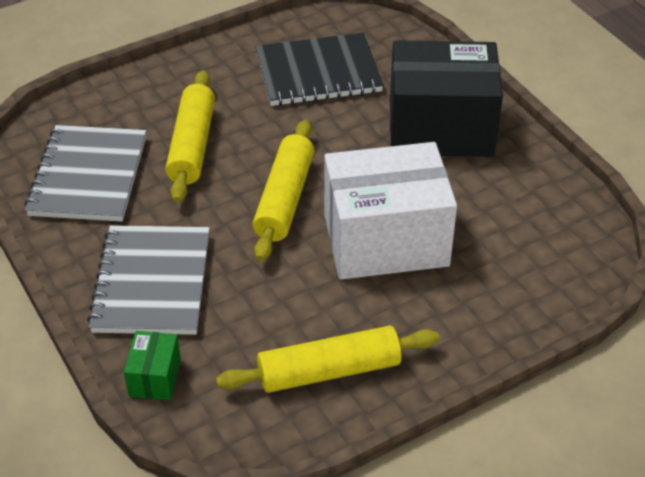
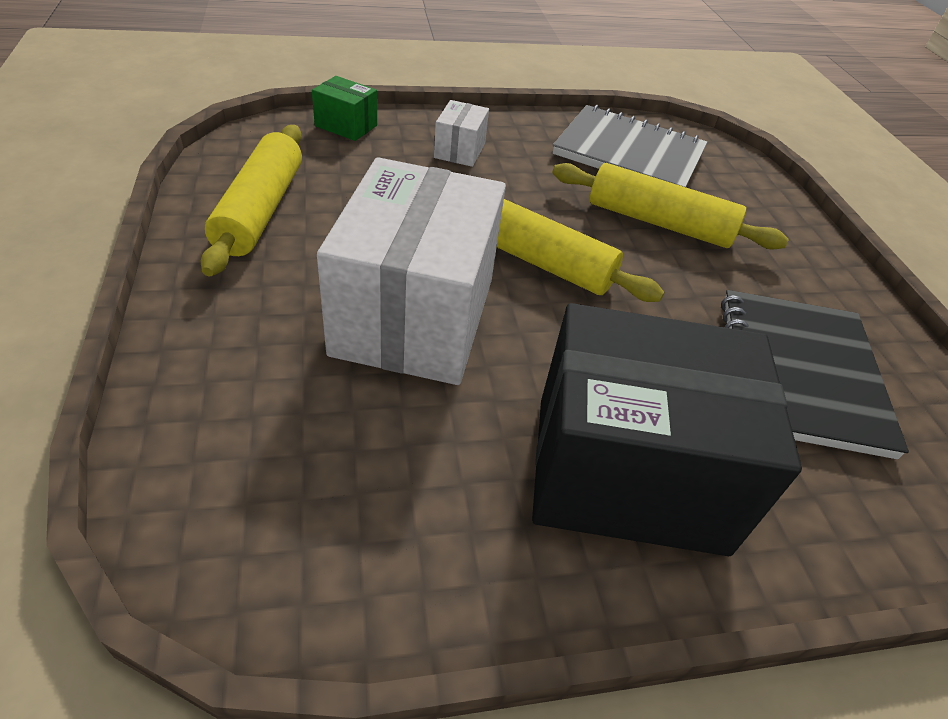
camera: 105 degrees right, 0 degrees up
grey notebook [87,225,210,335] -> white box [434,100,489,167]
black box [390,40,503,157] -> black box turned 75 degrees clockwise [532,303,802,556]

